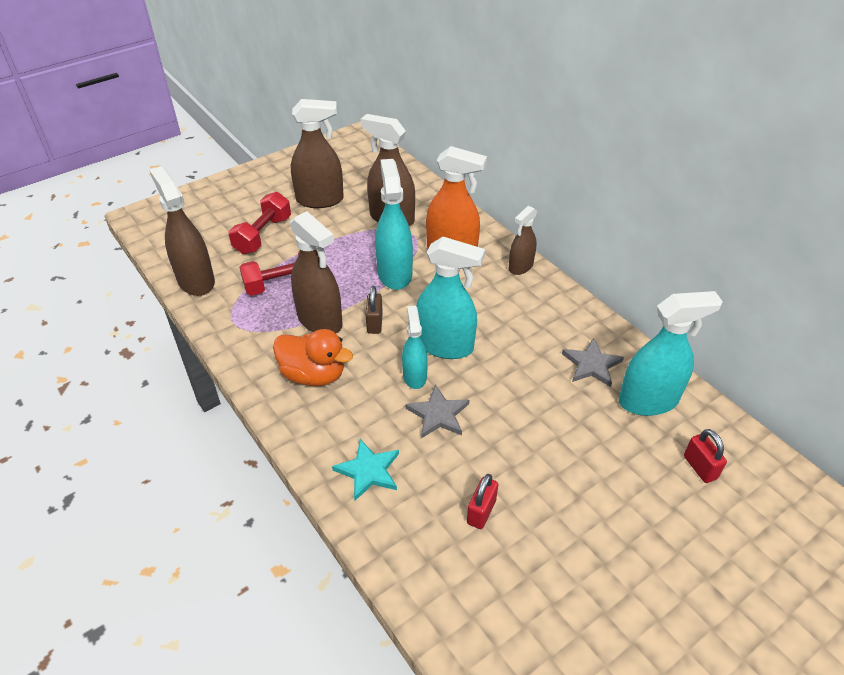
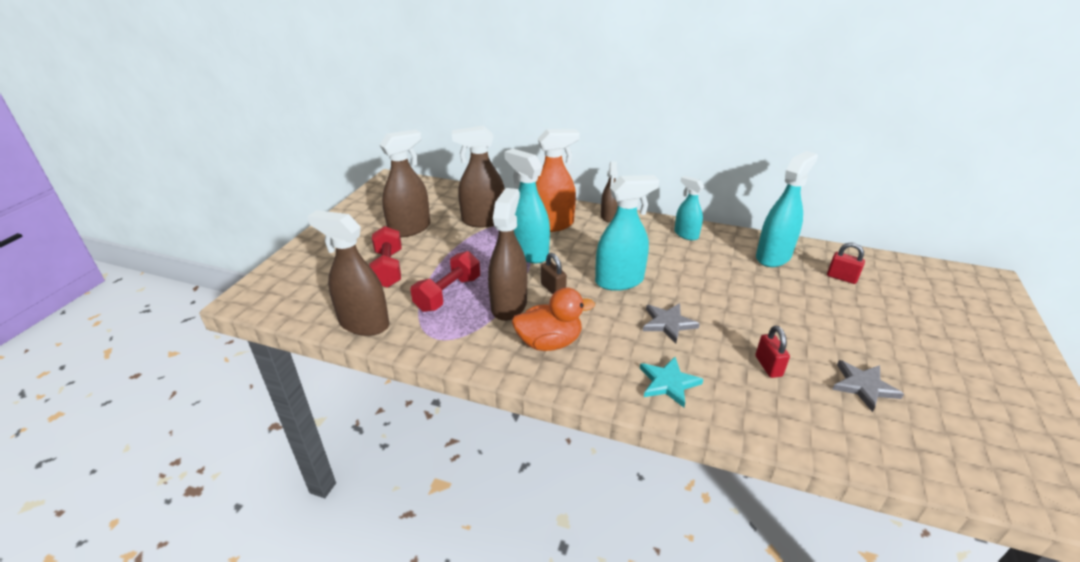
camera: 35 degrees left, 10 degrees down
brown spray bottle [290,211,343,333] -> brown spray bottle turned 90 degrees counterclockwise [488,188,527,321]
turquoise spray bottle [402,306,428,389] -> turquoise spray bottle moved to [674,176,704,240]
grey star [562,338,624,387] -> grey star moved to [832,360,904,412]

